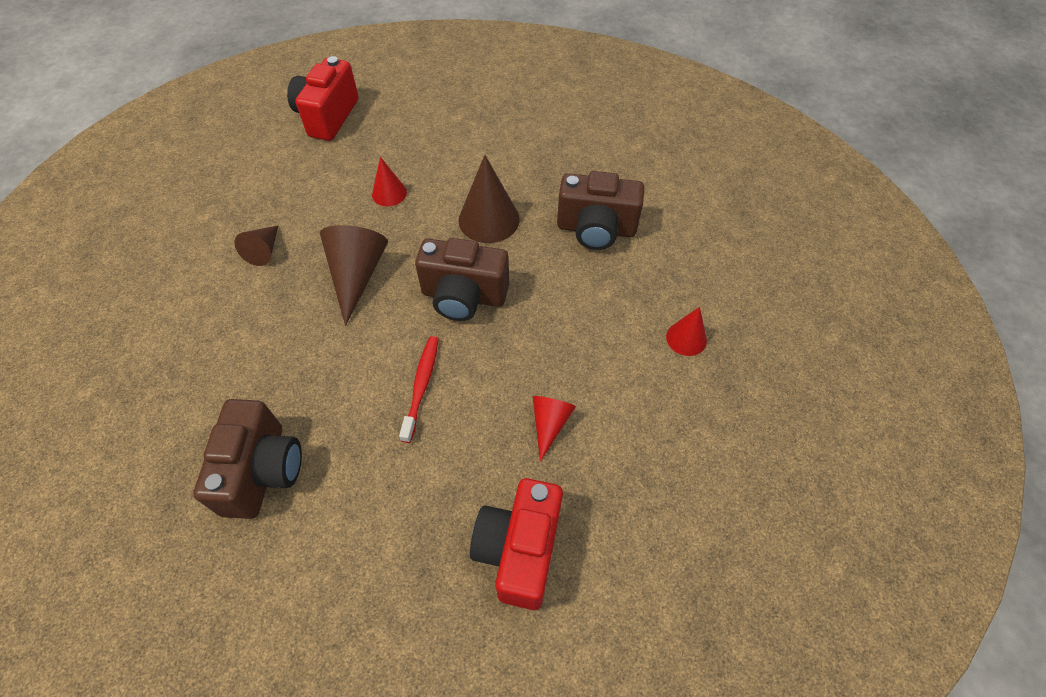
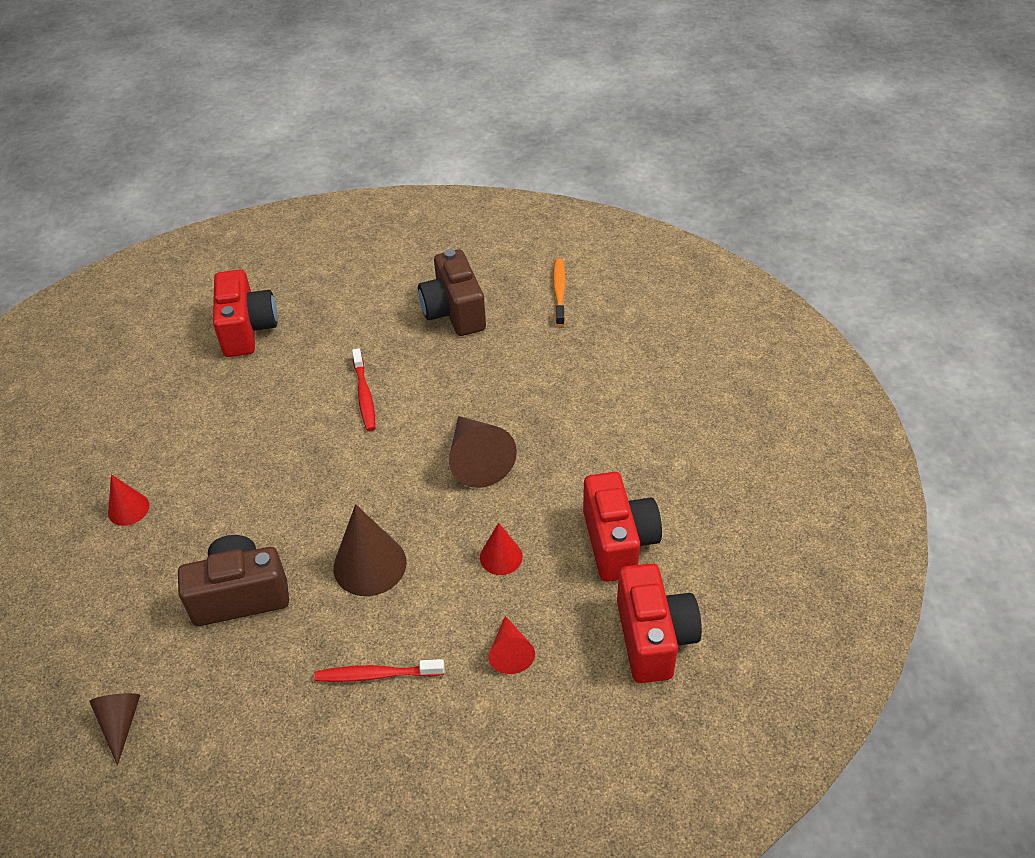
camera: 160 degrees right, 10 degrees down
brown cone [235,225,279,266] -> brown cone moved to [89,693,140,766]
brown camera [415,238,509,321] -> none
red cone [533,396,576,461] -> red cone moved to [489,616,535,674]
none -> red toothbrush [314,659,444,682]
none -> orange toothbrush [553,258,566,326]
none -> red camera [583,472,662,582]

